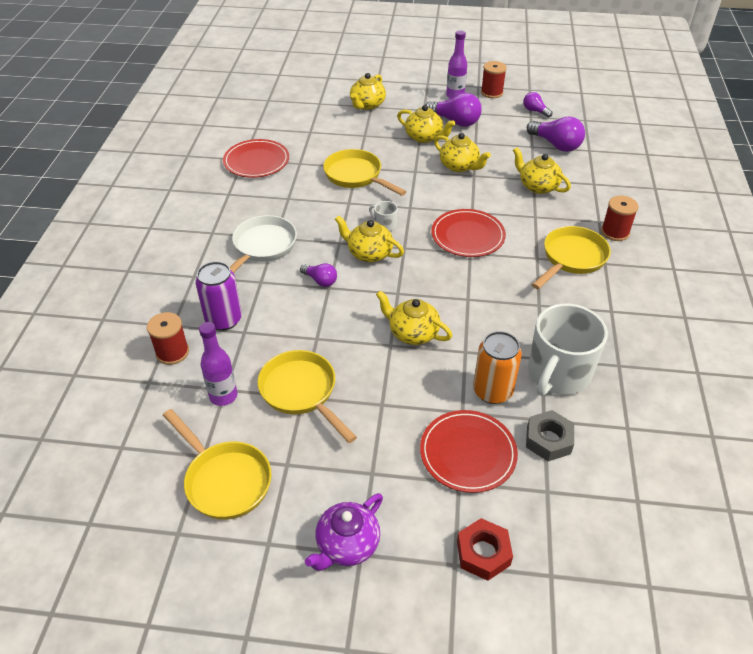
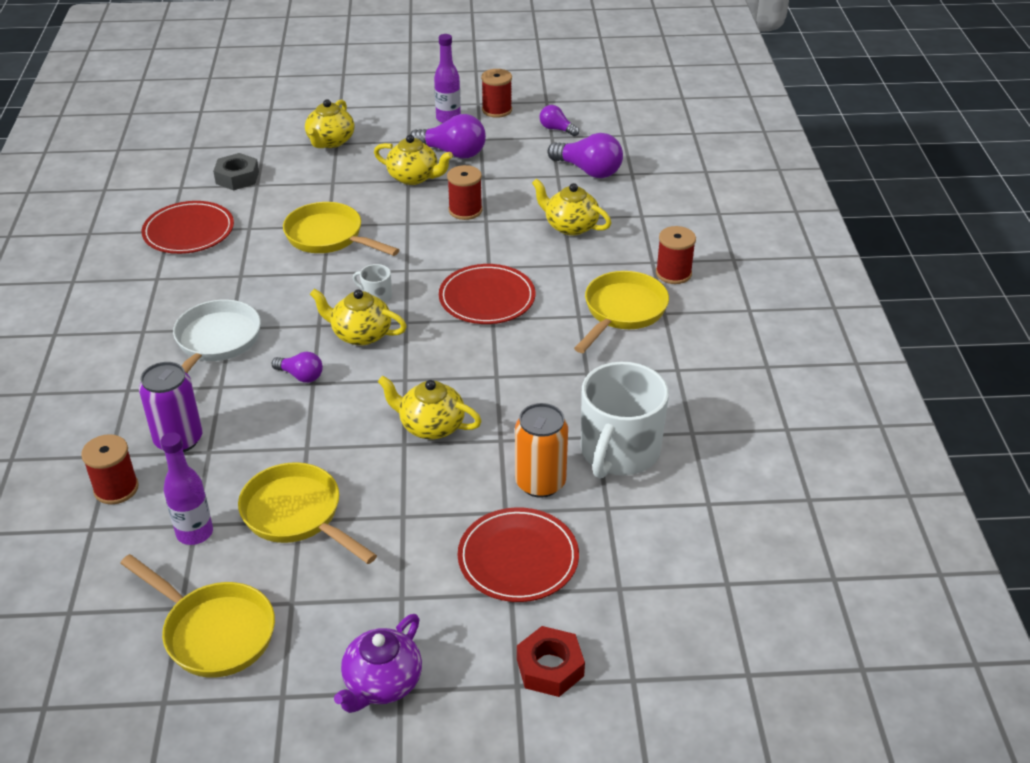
camera: 10 degrees left, 5 degrees down
yellow teapot [434,133,491,172] -> red spool [447,165,482,220]
grey nut [526,410,574,461] -> grey nut moved to [213,153,259,190]

